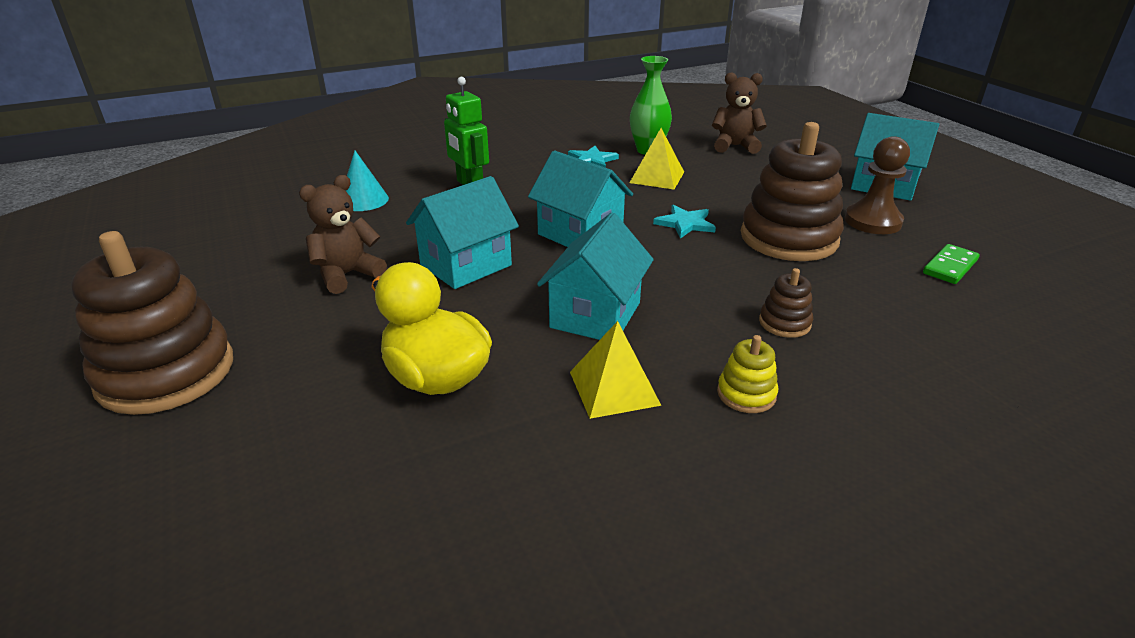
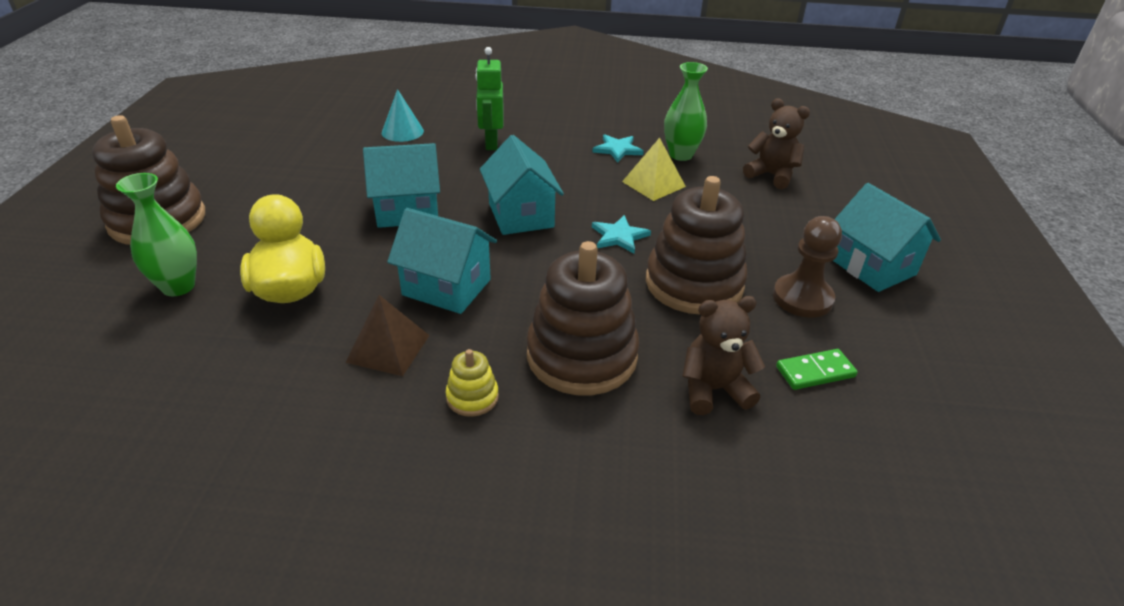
camera: 30 degrees right, 5 degrees up
brown teddy bear [299,175,387,294] -> brown teddy bear moved to [683,296,765,415]
turquoise house [537,212,654,340] -> turquoise house turned 60 degrees clockwise [387,208,497,314]
yellow pyramid [570,321,662,419] -> brown pyramid [345,295,429,376]
brown stacking toy [759,268,813,338] -> brown stacking toy [526,241,639,395], size x2.27
none -> green vase [116,173,197,296]

